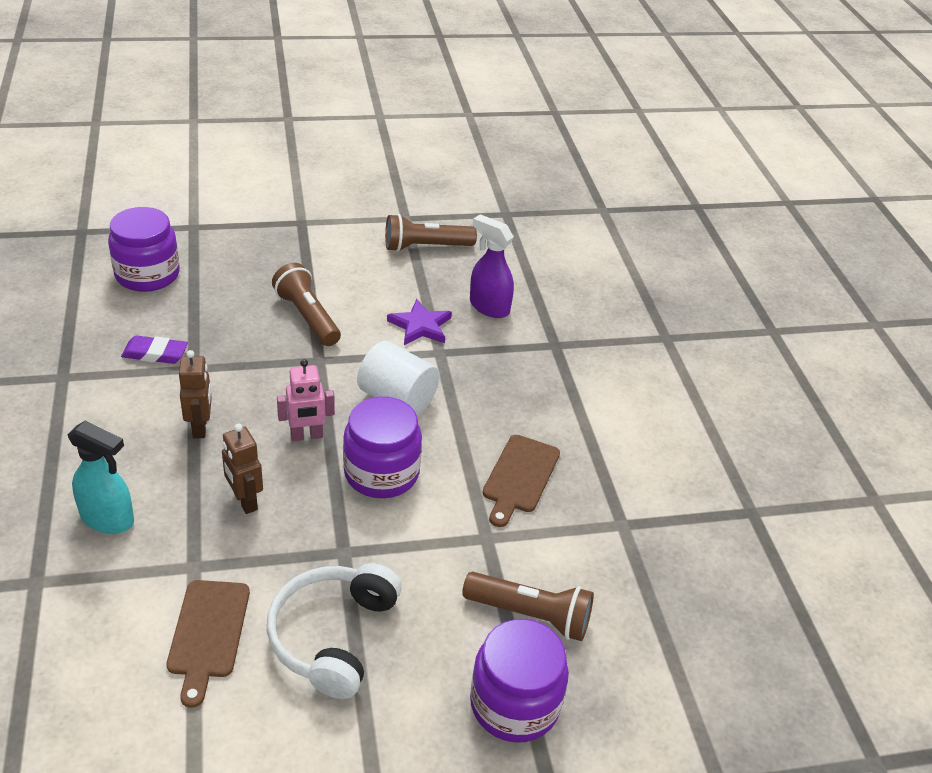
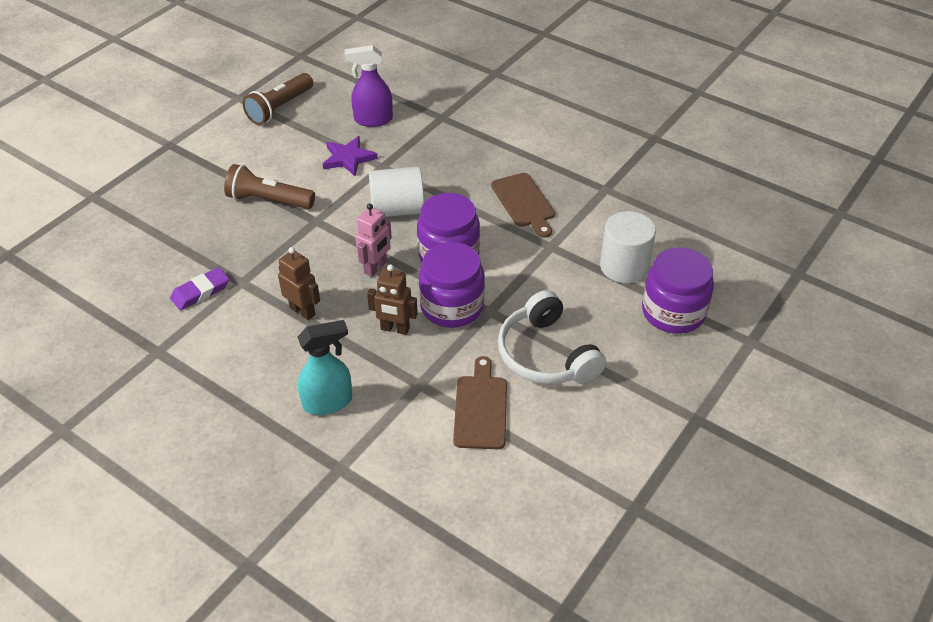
camera: 40 degrees left, 5 degrees up
purple jar [108,207,180,292] -> purple jar moved to [419,242,485,328]
brown cutting board [166,580,250,708] -> brown cutting board turned 135 degrees counterclockwise [453,356,507,449]
brown flashlight [462,572,594,641] -> white cylinder [600,211,656,283]

